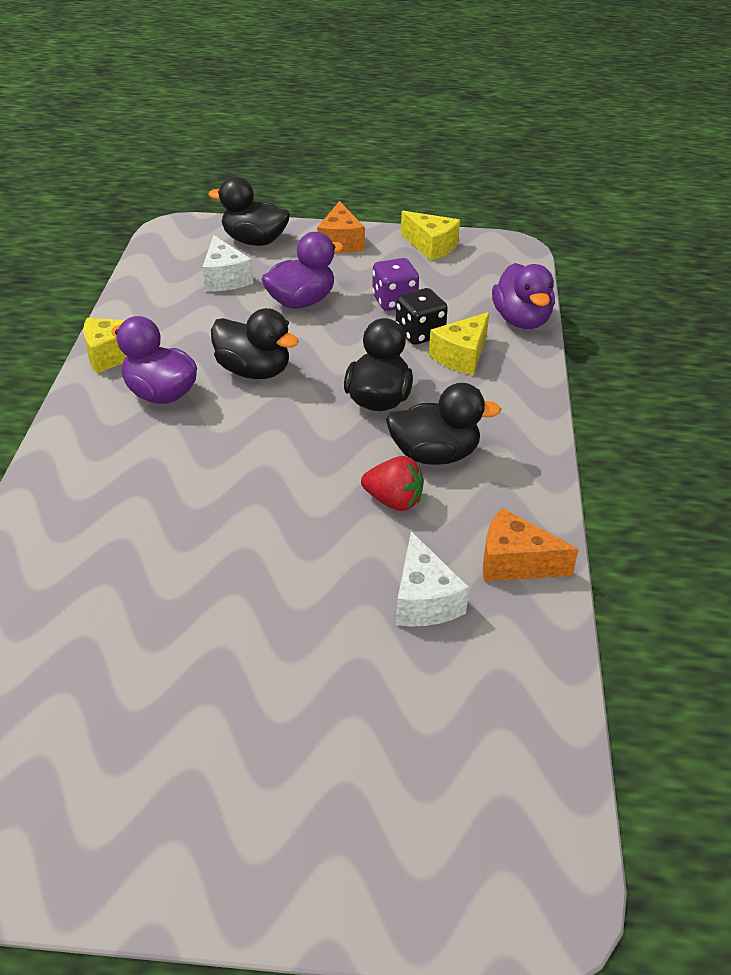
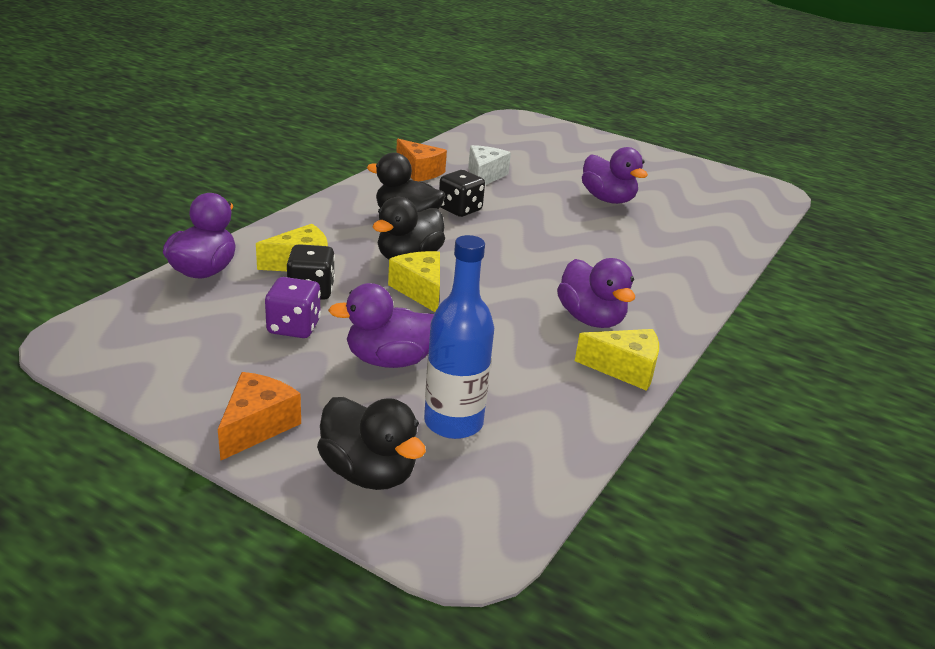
camera: 155 degrees left, 10 degrees down
white cheese [202,235,253,291] -> blue bottle [424,235,494,439]
black duck [211,308,299,379] -> none
red strawberry [361,456,424,511] -> black dice [439,170,485,217]
yellow cheese [401,211,460,261] -> yellow cheese moved to [388,251,440,312]
none -> purple duck [582,147,648,204]

